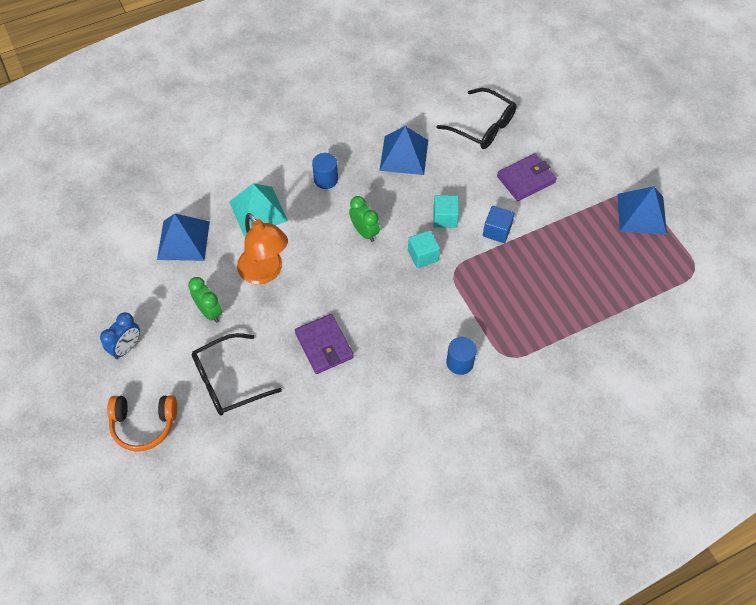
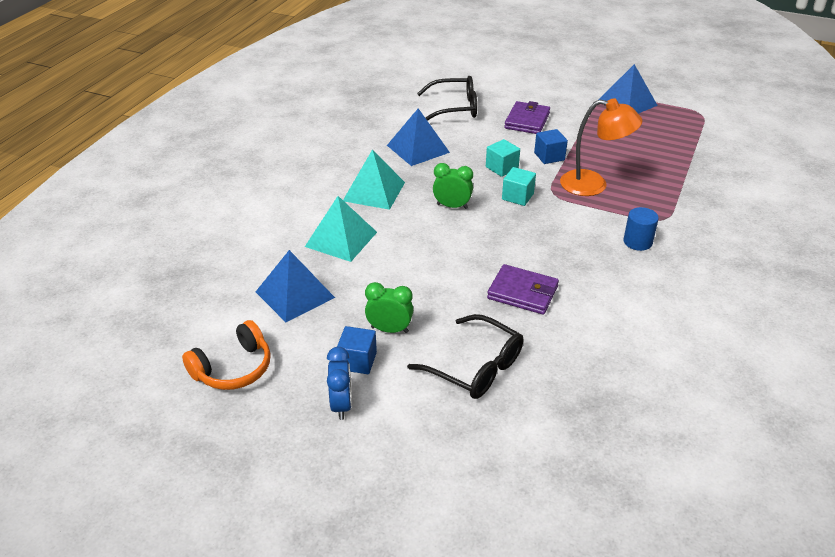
camera: 40 degrees left, 20 degrees down
orange headphones [107,395,177,452] -> orange headphones moved to [182,320,271,390]
black glasses [192,333,282,415] -> black glasses turned 75 degrees counterclockwise [407,314,523,399]
orange lamp [237,213,288,284] -> orange lamp moved to [560,99,643,196]
blue cylinder [312,153,338,189] -> turquoise pyramid [343,149,405,210]
none -> blue cube [337,326,377,374]

